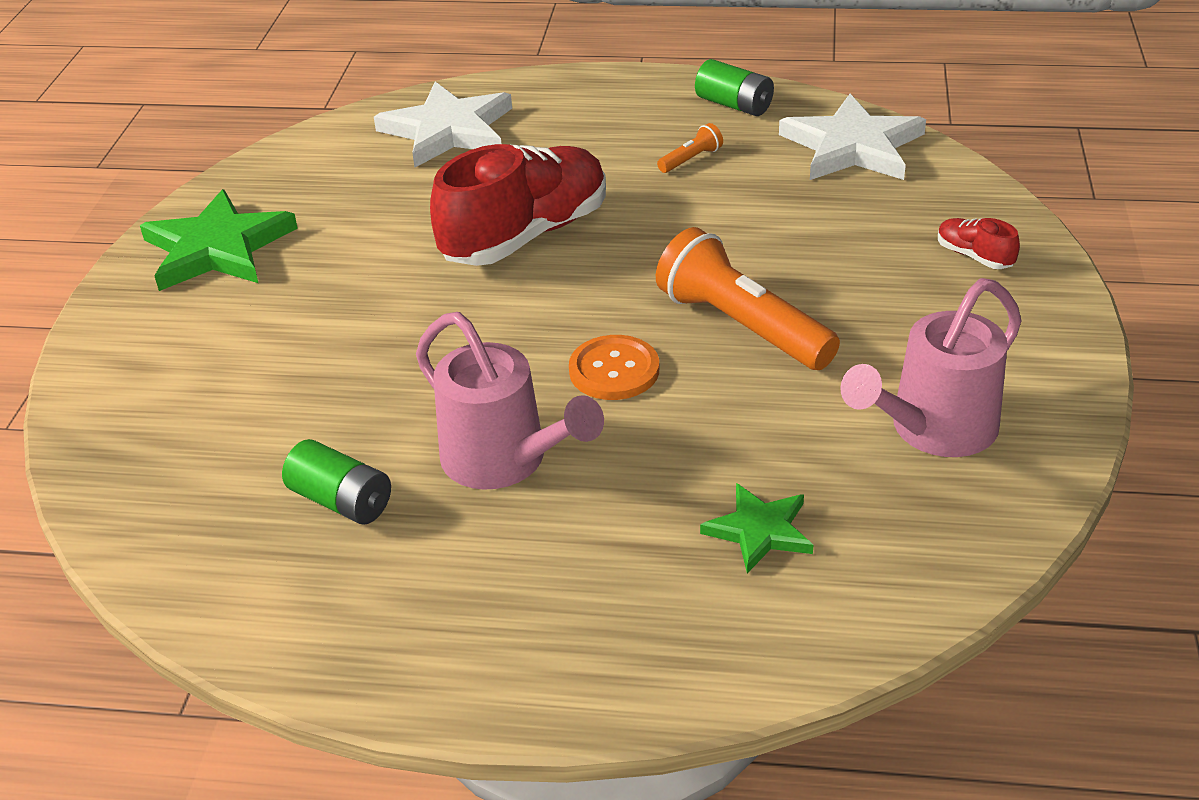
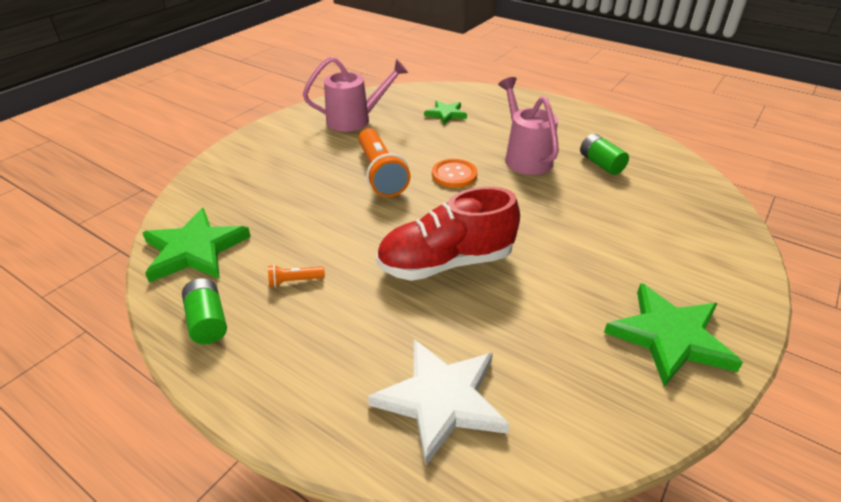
camera: 155 degrees left, 0 degrees up
white star [779,94,926,180] -> green star [143,208,251,283]
red shoe [938,218,1020,269] -> none

